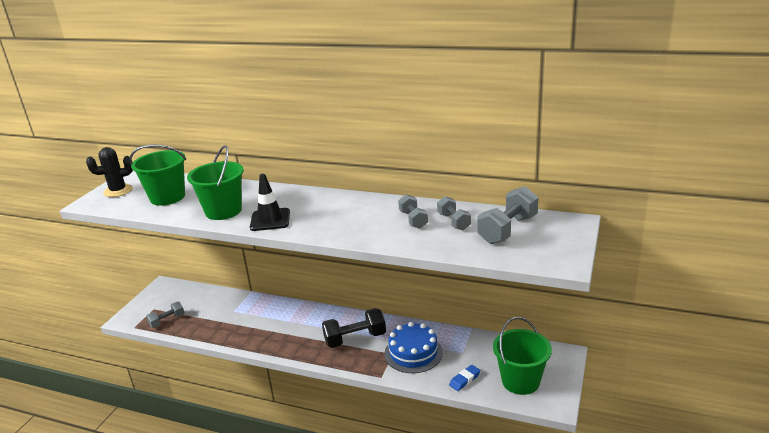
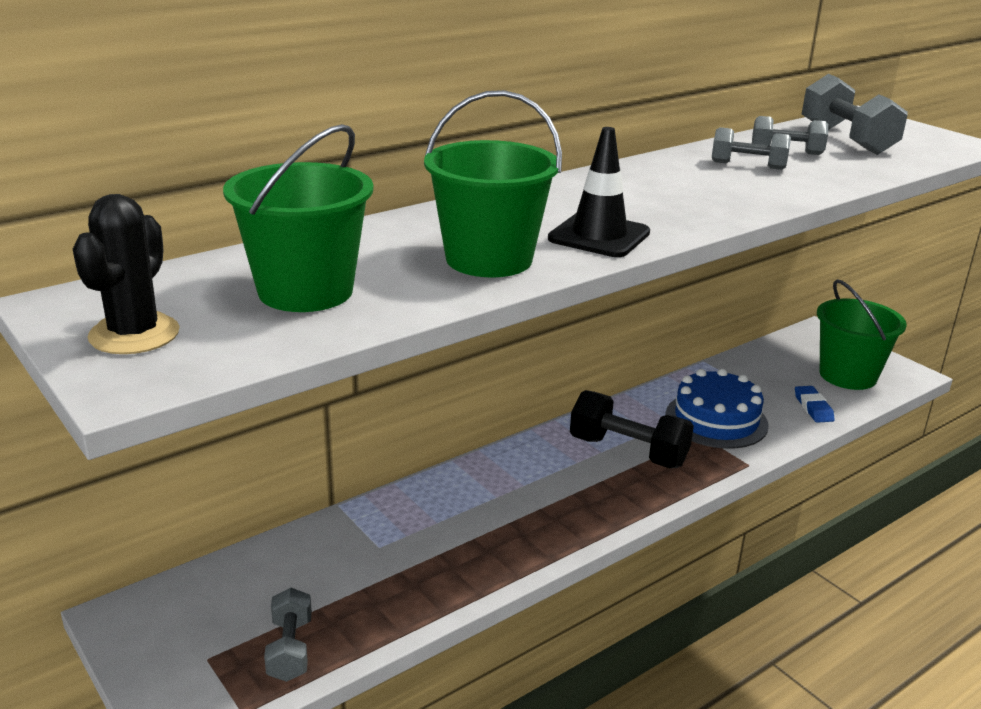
camera: 60 degrees left, 0 degrees up
black dumbbell [322,308,386,348] -> black dumbbell turned 75 degrees counterclockwise [570,390,694,468]

